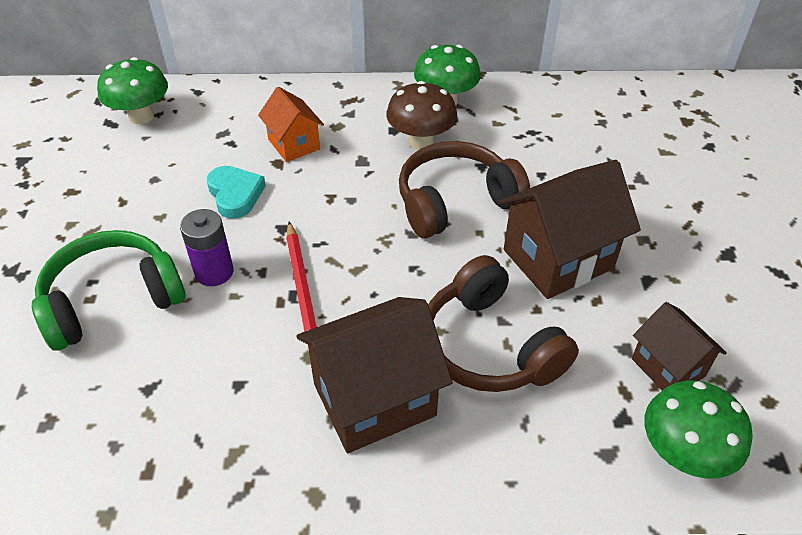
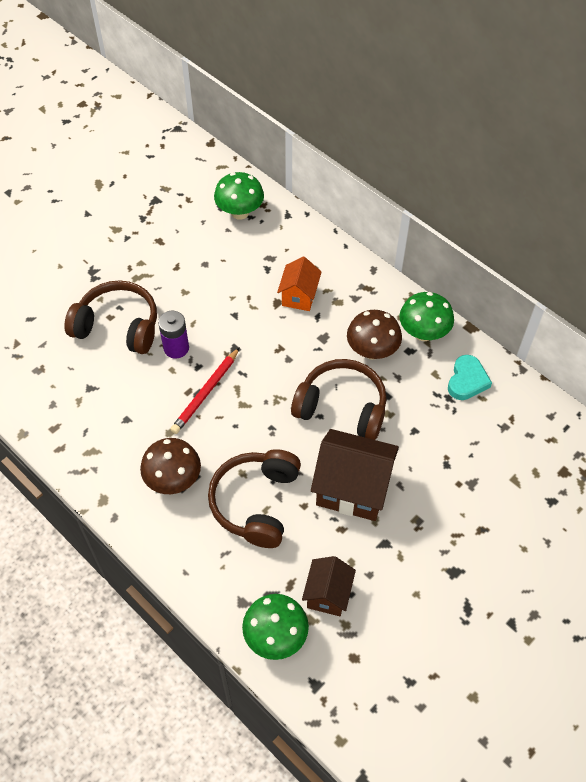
camera: 45 degrees right, 10 degrees up
green headphones [32,230,186,351] -> brown headphones [64,280,157,354]
turquoise heart [207,166,266,219] -> turquoise heart moved to [448,355,492,400]
brown house [296,297,453,453] -> brown mushroom [140,438,201,494]

